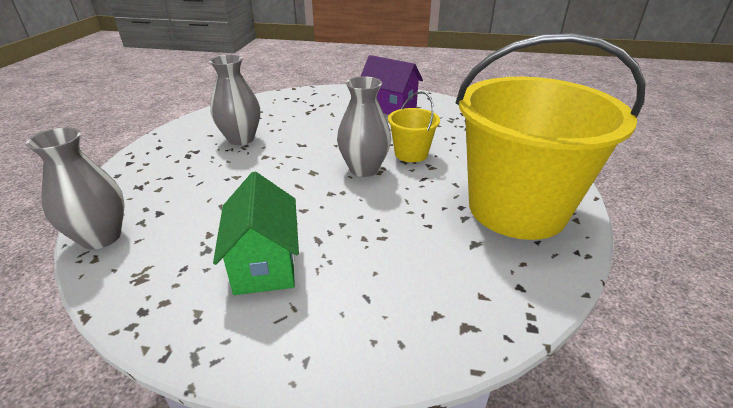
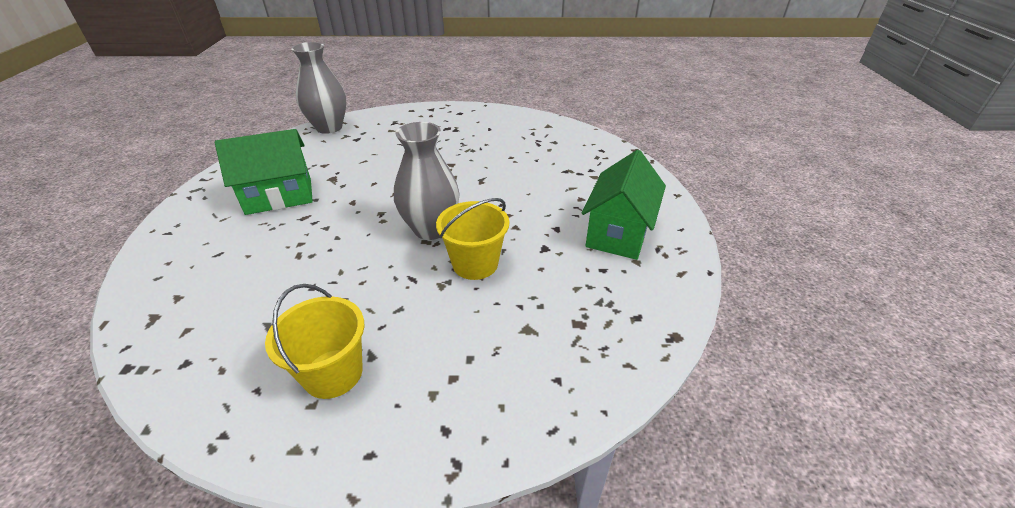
camera: 80 degrees right, 5 degrees up
grey vase [209,55,260,145] -> none
purple house [360,55,423,115] -> green house [582,150,666,260]
yellow bucket [456,33,646,240] -> yellow bucket [265,284,364,399], size x0.42

